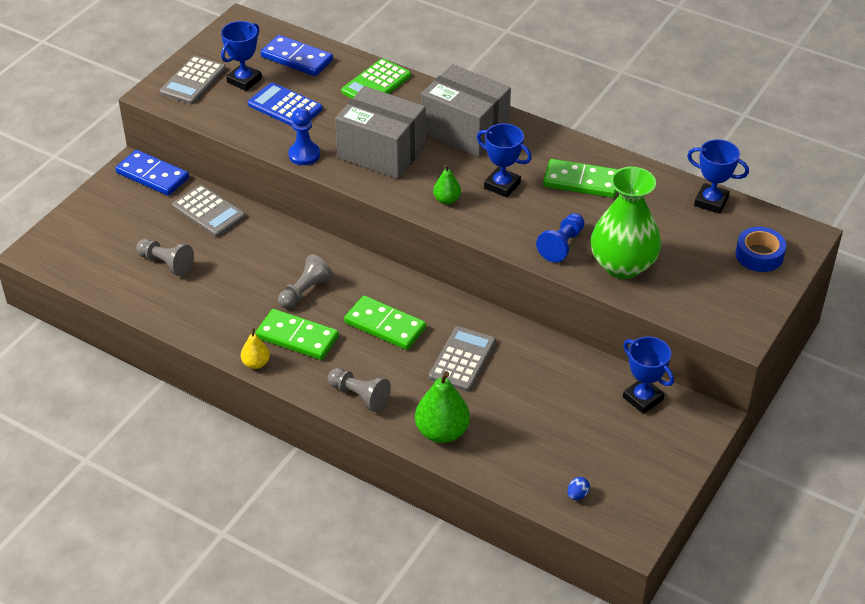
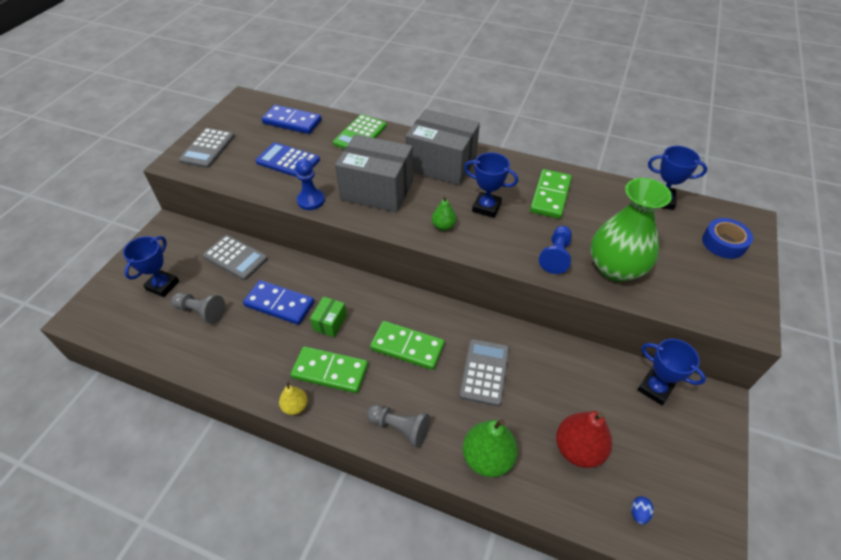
camera: 10 degrees left, 5 degrees up
blue domino [115,150,189,196] -> blue domino moved to [243,280,314,325]
blue trophy [221,21,262,91] -> blue trophy moved to [123,236,179,297]
grey pawn [278,254,333,309] -> green box [310,297,347,337]
green domino [543,159,618,198] -> green domino turned 75 degrees counterclockwise [530,169,572,219]
none -> red pear [556,411,612,468]

